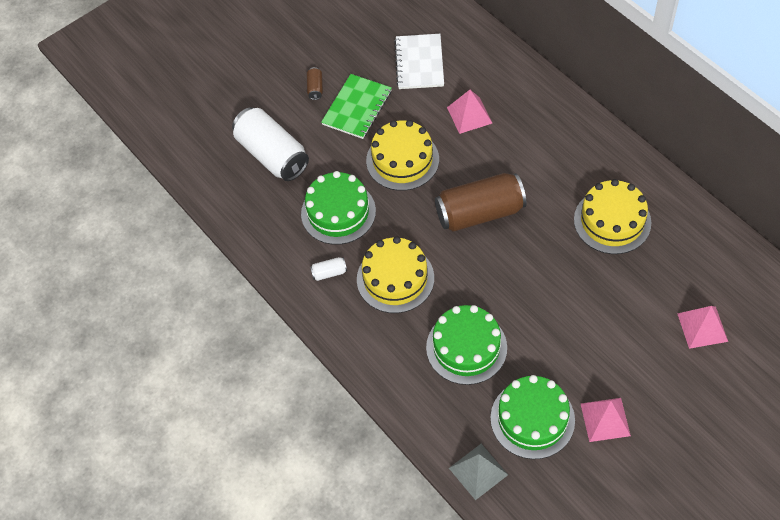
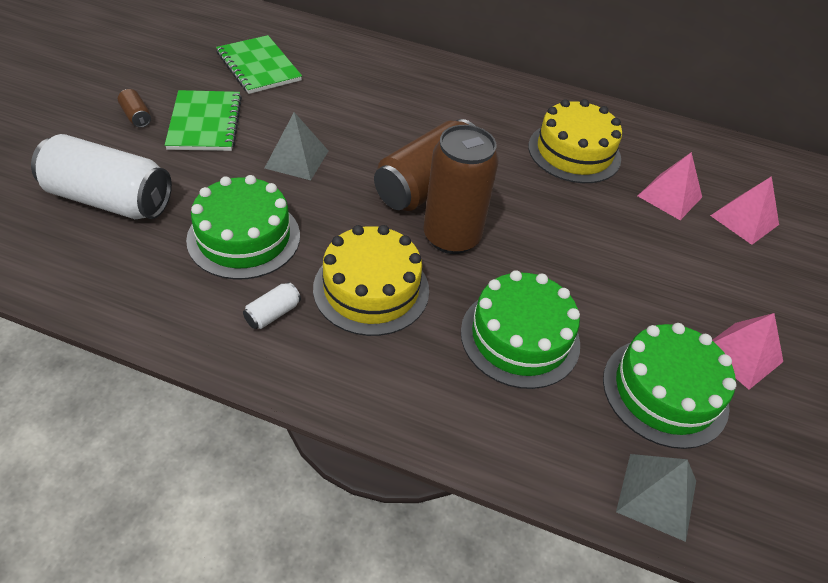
camera: 40 degrees left, 10 degrees down
yellow cake [366,120,439,191] -> grey pyramid [265,112,328,180]
white notebook [394,34,444,89] -> green notebook [216,35,302,94]
pink pyramid [447,90,492,134] -> pink pyramid moved to [638,152,702,220]
none -> brown can [423,125,499,254]

